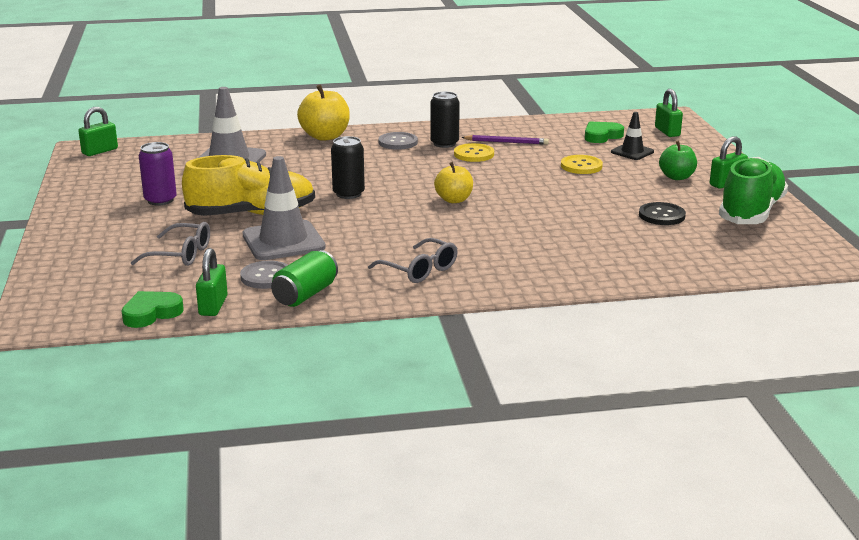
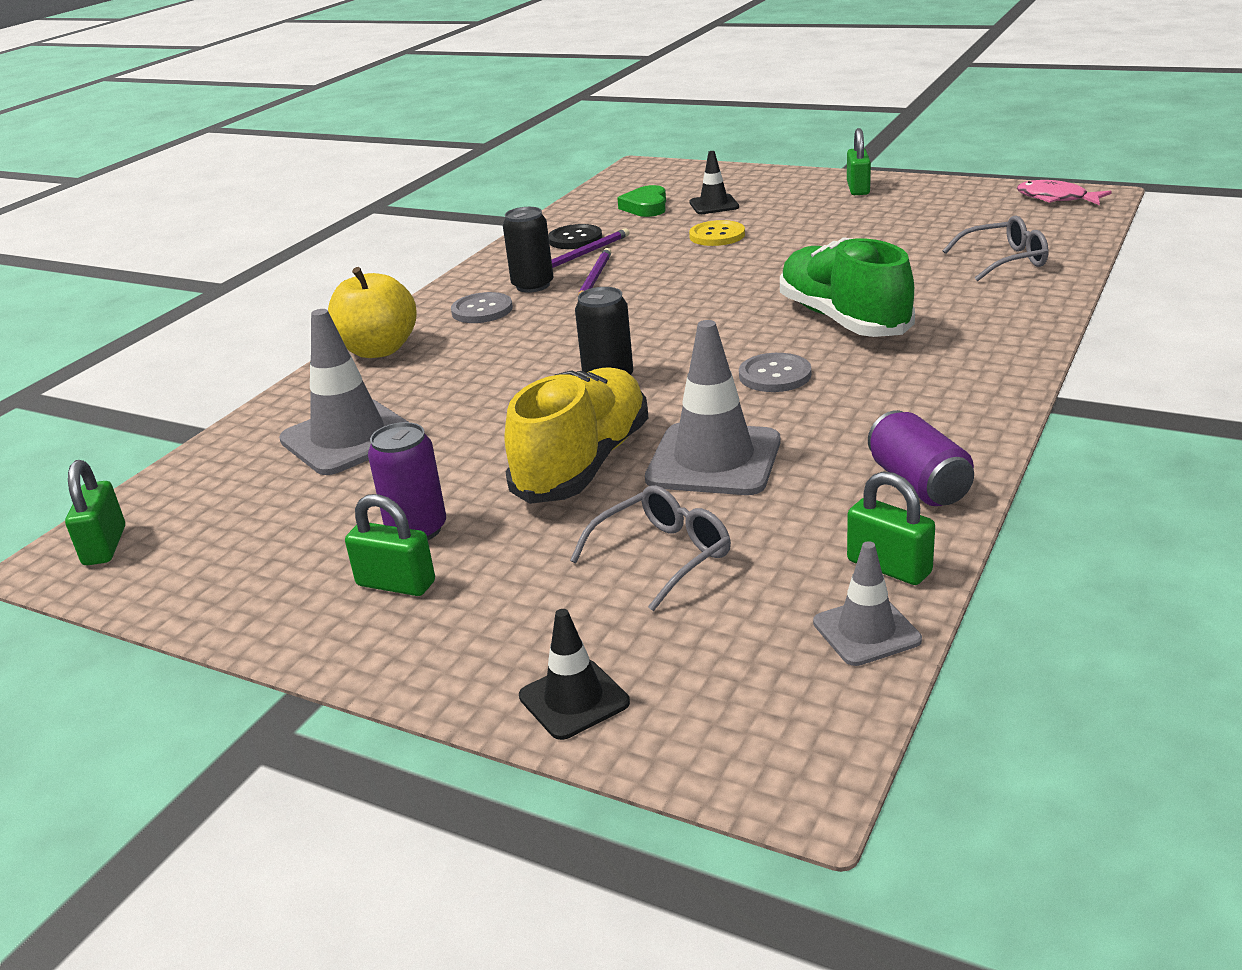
camera: 50 degrees left, 5 degrees up
green heart [122,291,184,328] -> grey traffic cone [813,541,922,666]
grey button [240,261,288,289] -> grey button moved to [739,353,811,392]
green can [271,250,338,307] -> purple can [868,410,974,506]
grey glasses [368,238,458,283] -> grey glasses moved to [943,215,1048,281]
yellow apple [434,162,473,203] -> none
yellow button [454,143,494,162] -> purple pencil [578,248,611,295]
black button [639,202,686,225] -> black button moved to [548,224,602,249]
green padlock [655,89,683,137] -> green padlock moved to [345,494,435,596]
green apple [659,141,697,180] -> none
green shoe [719,157,788,224] -> green shoe moved to [780,237,915,337]
none -> black traffic cone [519,609,630,740]
none -> pink fish [1017,180,1112,205]

